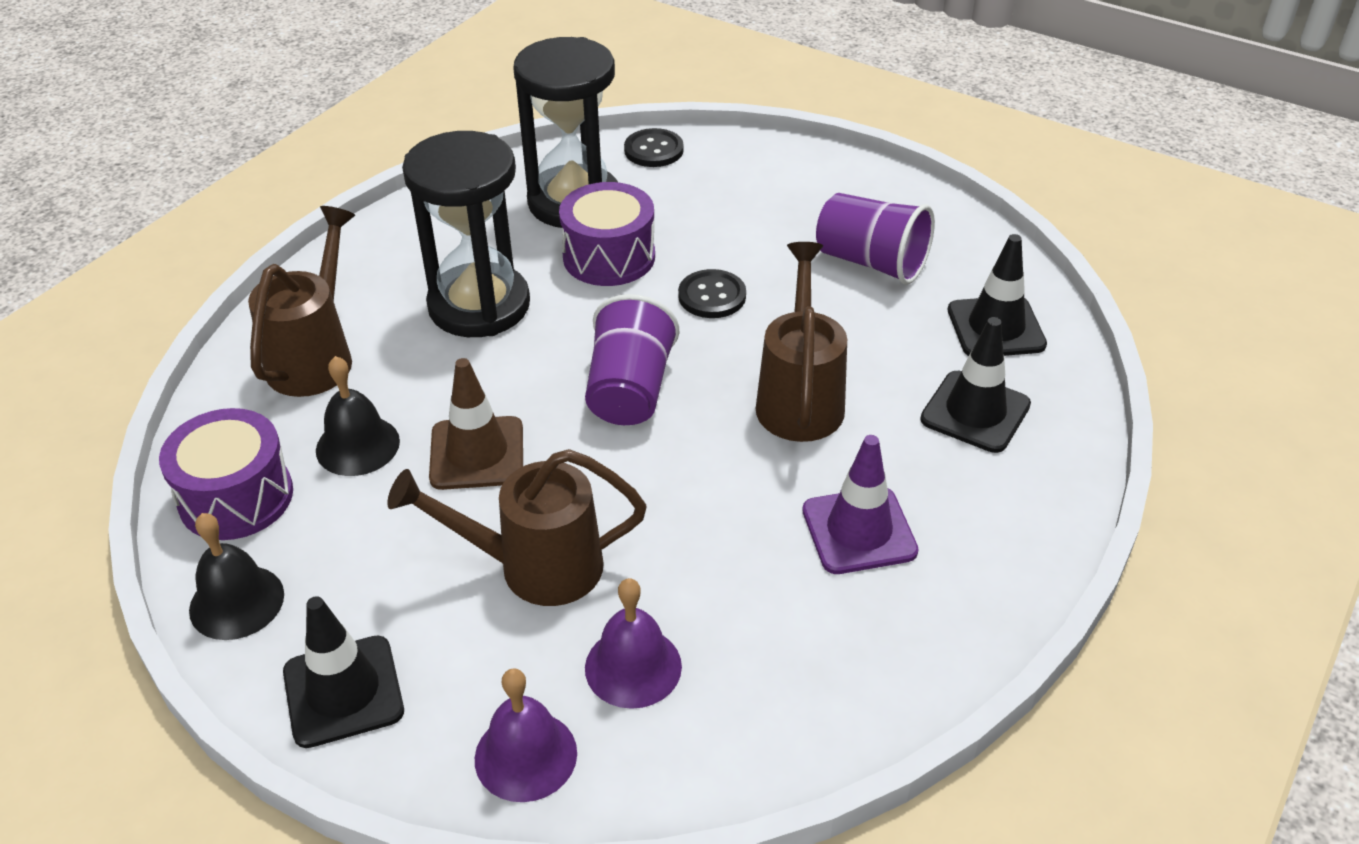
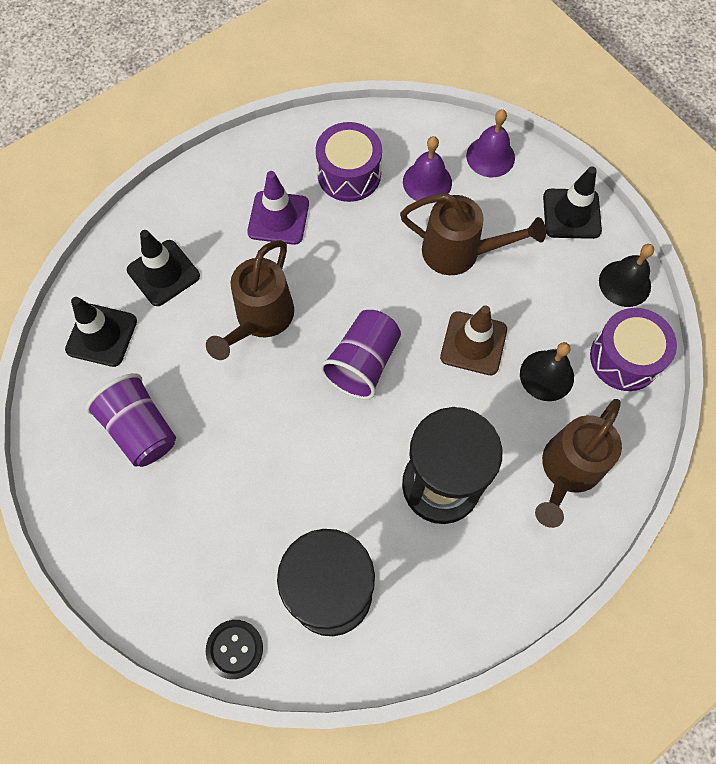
camera: 160 degrees left, 25 degrees up
purple drum [559,182,655,286] -> purple drum moved to [316,122,382,202]
black button [678,269,746,318] -> none

